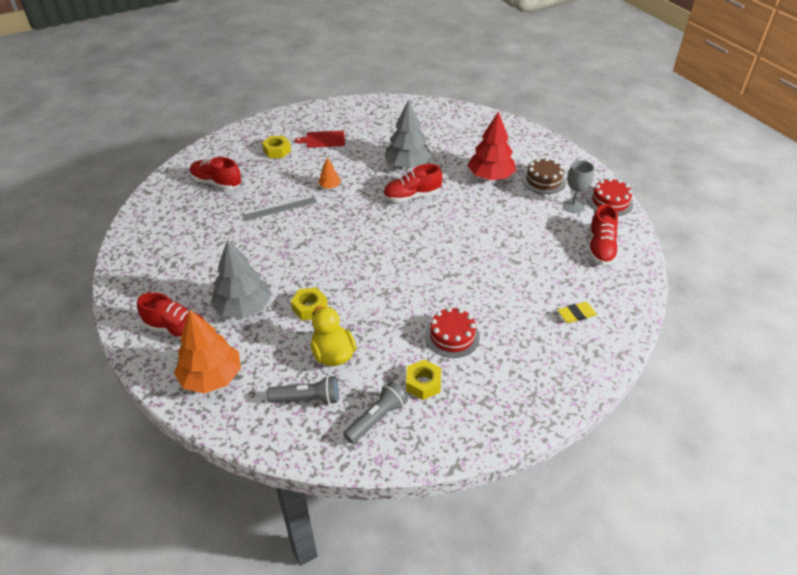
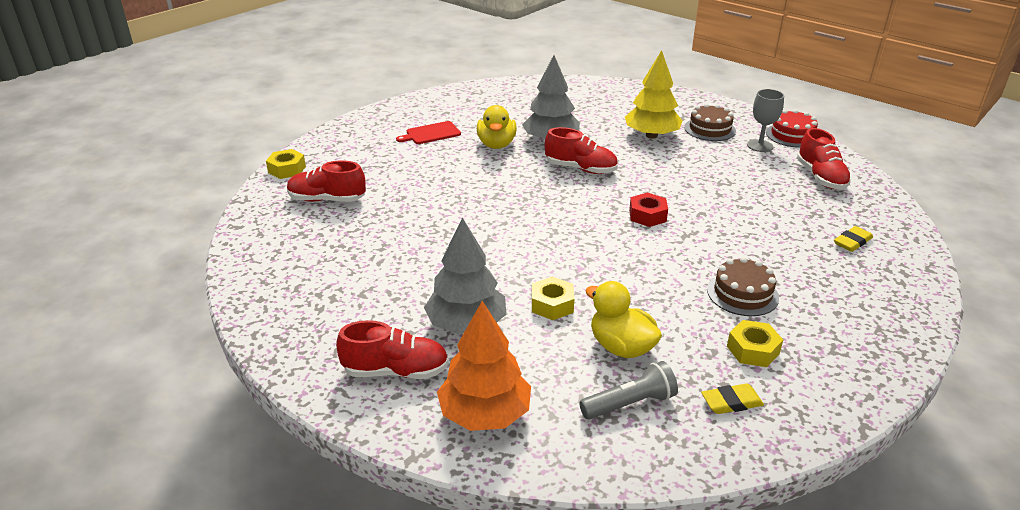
camera: 20 degrees left, 10 degrees down
grey ruler [242,195,317,221] -> none
yellow nut [262,136,291,158] -> yellow nut moved to [266,149,306,179]
orange tree [318,157,341,188] -> none
grey flashlight [343,382,408,444] -> yellow eraser [701,383,764,414]
red shoe [383,164,443,203] -> red shoe turned 120 degrees counterclockwise [545,127,618,174]
red cake [425,307,480,358] -> brown cake [707,257,779,316]
red tree [468,111,516,180] -> yellow tree [625,50,683,139]
none -> yellow duck [477,105,517,149]
none -> red nut [629,192,668,227]

